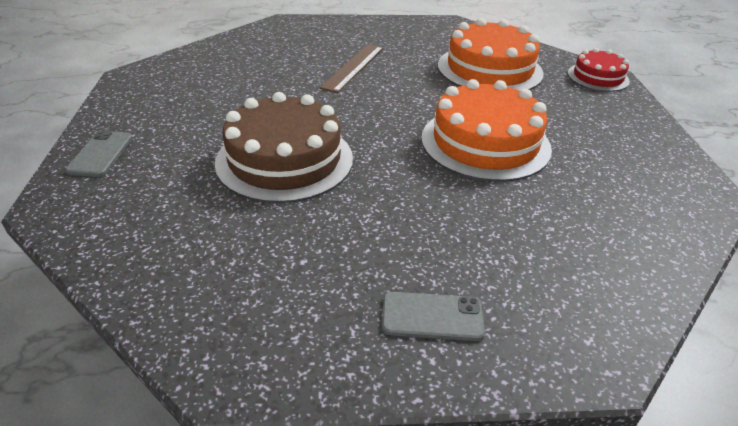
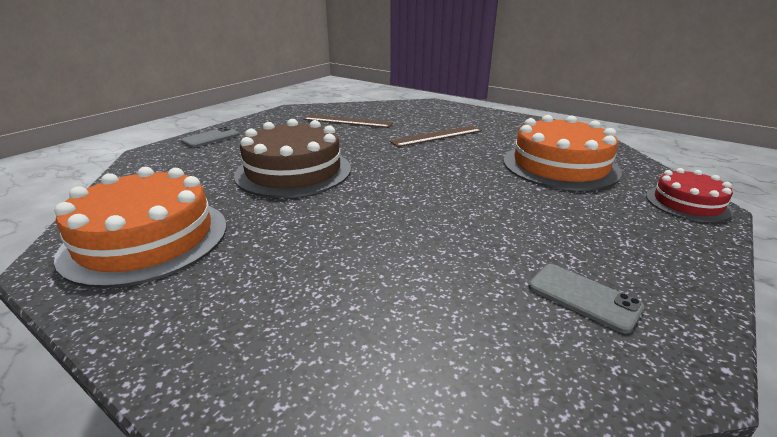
camera: 40 degrees right, 10 degrees down
grey phone [382,292,485,341] -> grey phone moved to [528,264,644,334]
orange cake [421,79,552,182] -> orange cake moved to [54,167,227,288]
none -> brown ruler [303,115,393,128]

